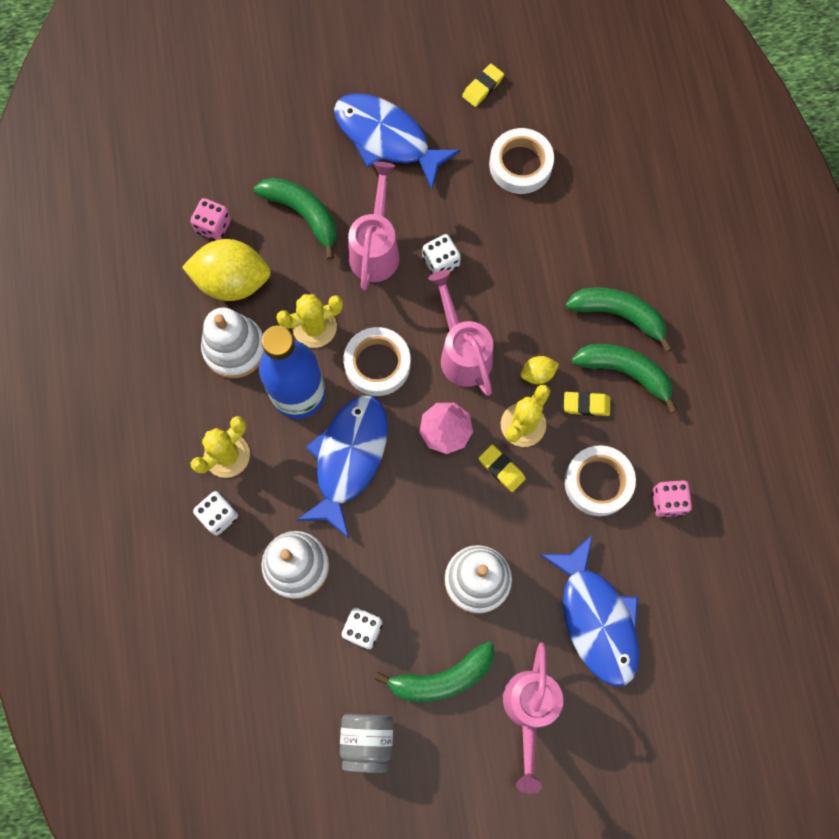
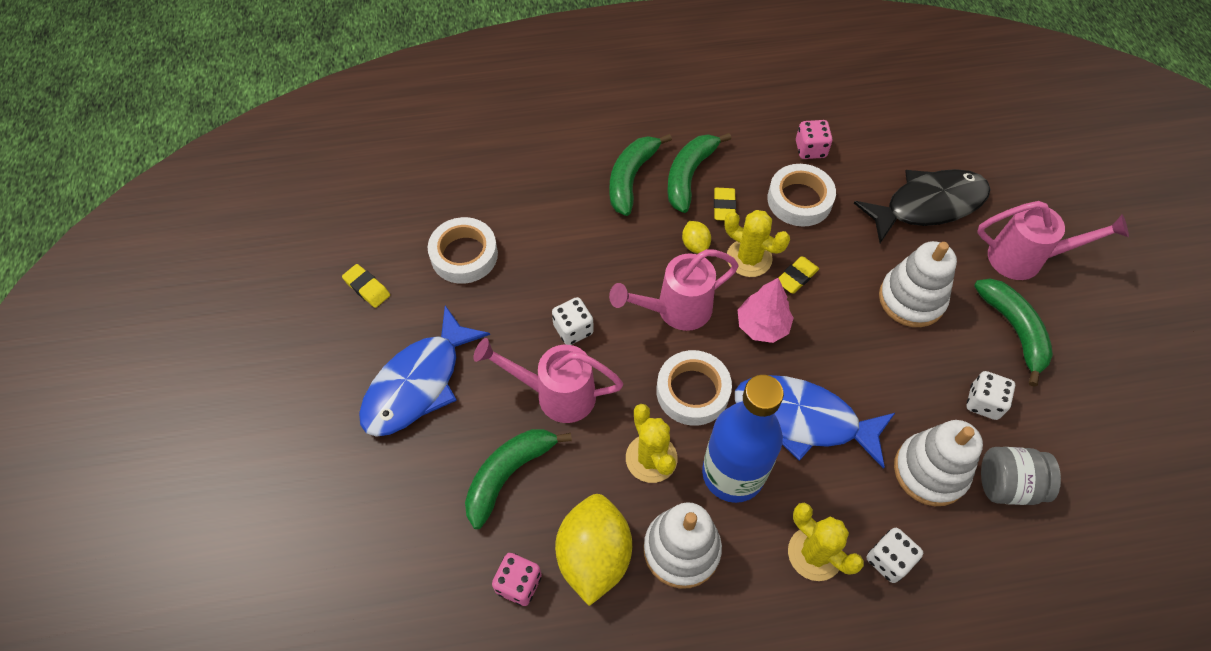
camera: 90 degrees left, 15 degrees down
grey jar [340,714,393,773] -> grey jar moved to [981,447,1061,505]
blue fish [540,535,639,686] -> black fish [854,169,991,243]

